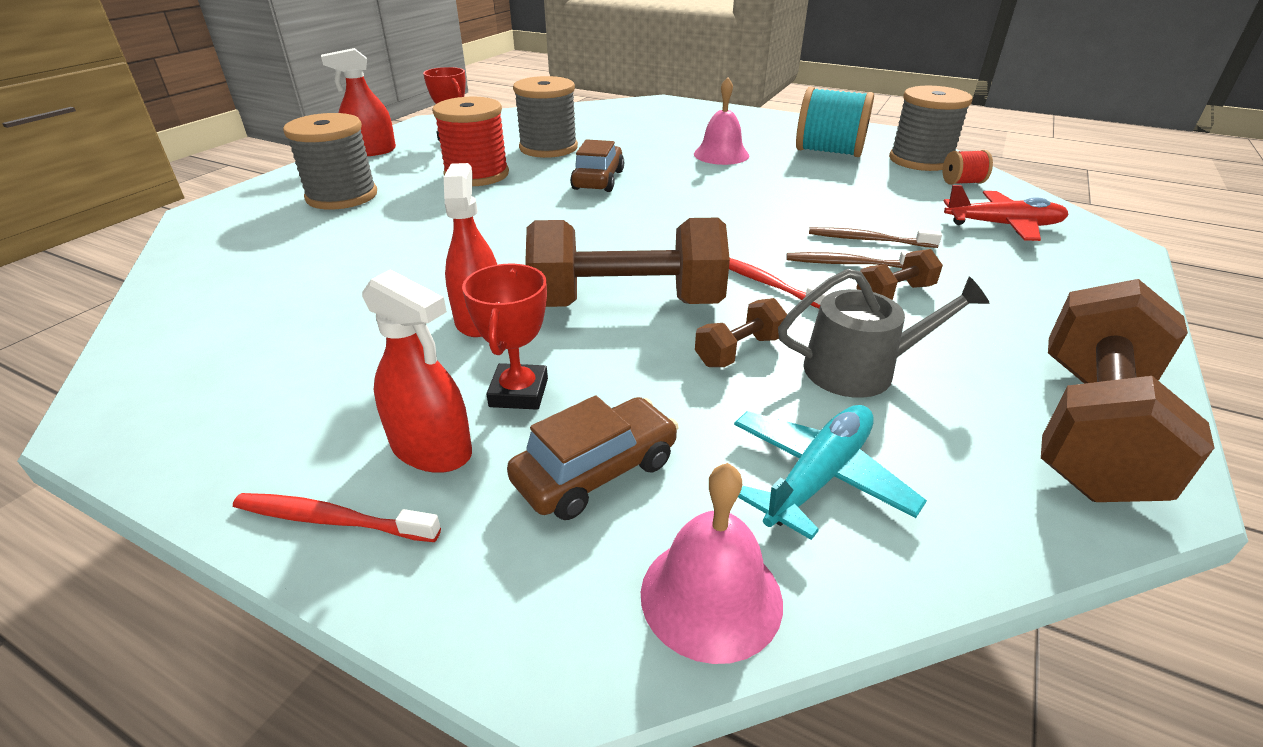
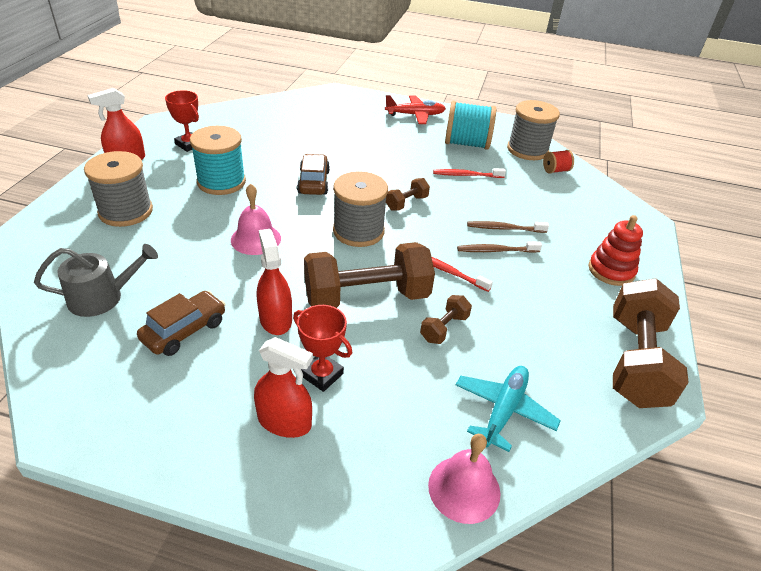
camera: 15 degrees left, 5 degrees up
red toothbrush [233,493,441,542] -> red toothbrush moved to [433,168,506,178]
red spool [432,97,509,186] -> turquoise spool [190,126,246,195]
red trophy [462,264,548,410] -> red trophy turned 45 degrees counterclockwise [293,305,352,392]
brown car [507,395,679,520] -> brown car moved to [137,291,225,356]
grey spool [513,76,578,158] -> grey spool moved to [333,171,388,247]
pink bell [694,77,749,165] -> pink bell moved to [231,183,281,255]
grey watering can [778,269,990,398] -> grey watering can moved to [34,244,158,317]
brown dumbbell [856,249,943,300] -> brown dumbbell moved to [386,178,430,210]
red plane [943,185,1069,241] -> red plane moved to [385,95,446,124]
none -> red stacking toy [589,215,643,286]

